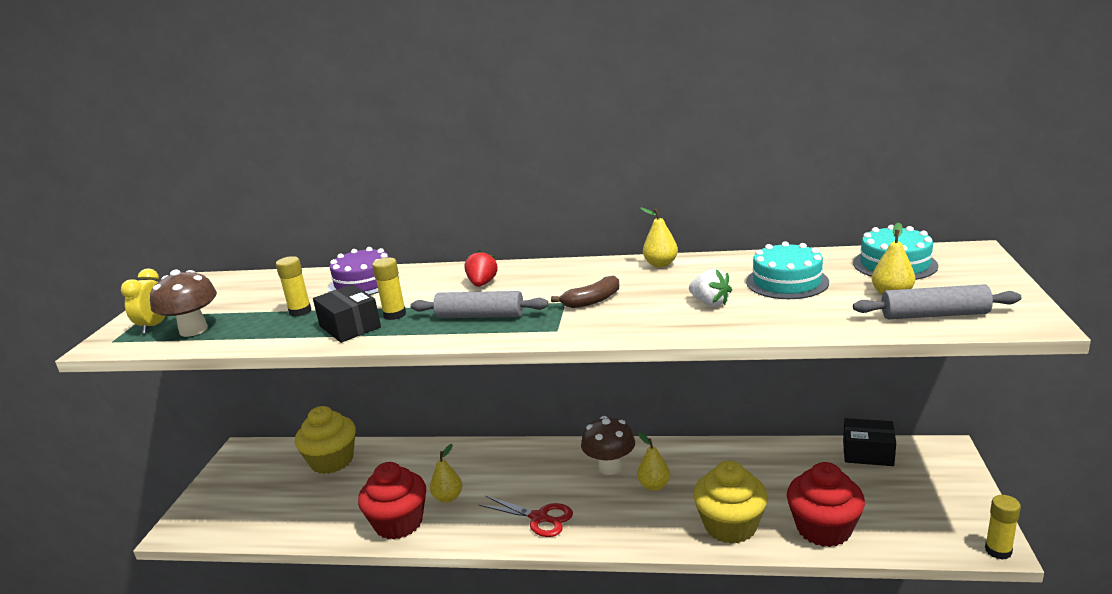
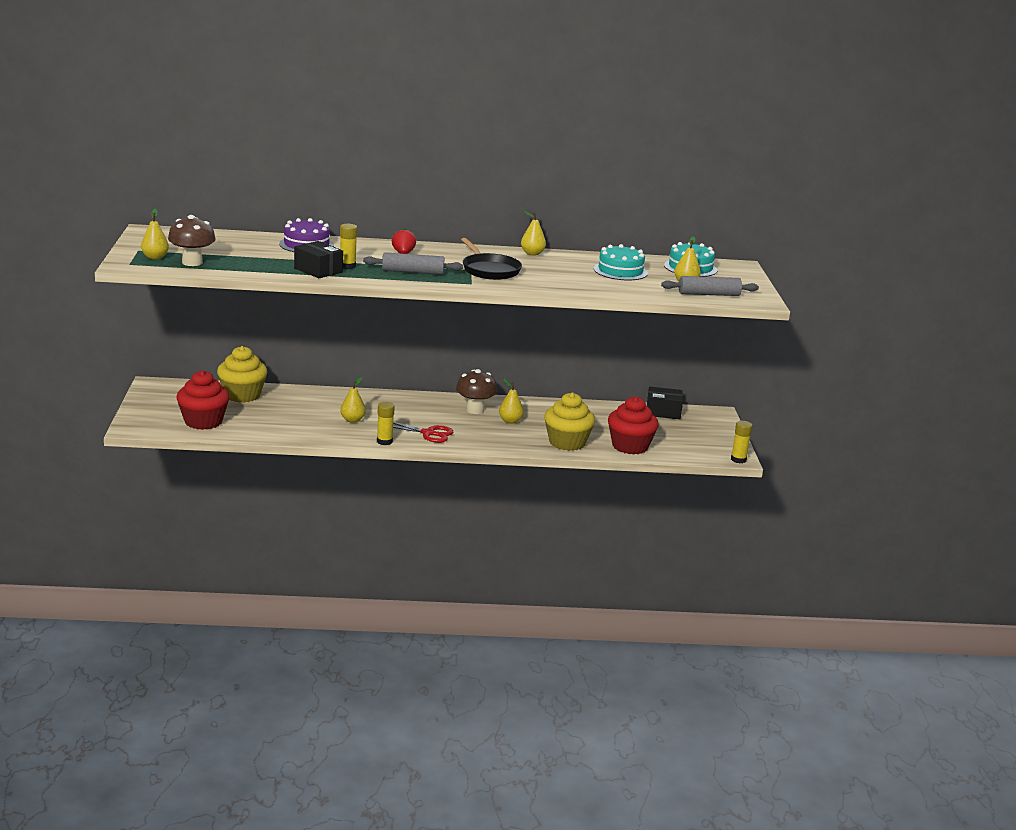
camera: 15 degrees left, 0 degrees up
yellow clock [121,269,166,333] -> yellow pear [141,209,169,259]
yellow glue stick [276,256,311,317] -> yellow glue stick moved to [377,402,395,445]
red cupcake [358,462,426,540] -> red cupcake moved to [177,370,229,430]
brown banana [551,275,619,308] -> black pan [461,238,522,280]
white strawberry [689,269,732,306] -> none

